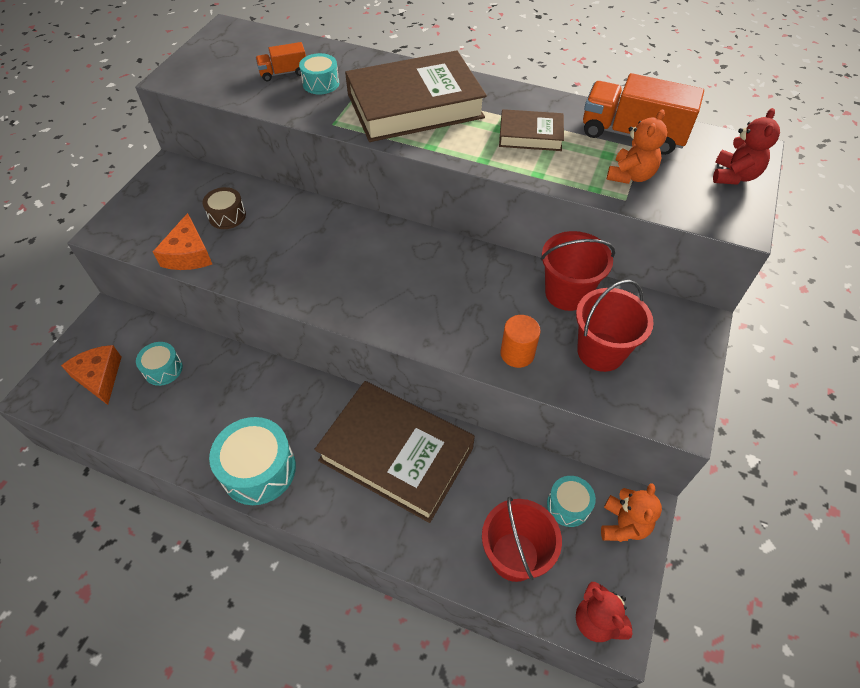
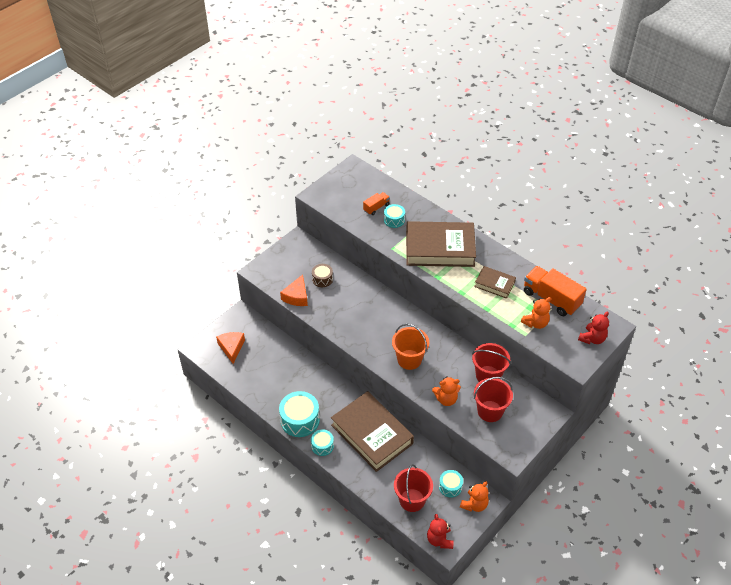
camera: 20 degrees right, 5 degrees down
turquoise drum [136,342,183,386] -> turquoise drum moved to [311,429,334,456]
orange truck [256,42,306,81] -> orange truck turned 135 degrees clockwise [363,192,390,215]
orange cylinder [500,315,541,368] -> orange teddy bear [432,376,461,406]
none -> orange bucket [392,324,429,370]

